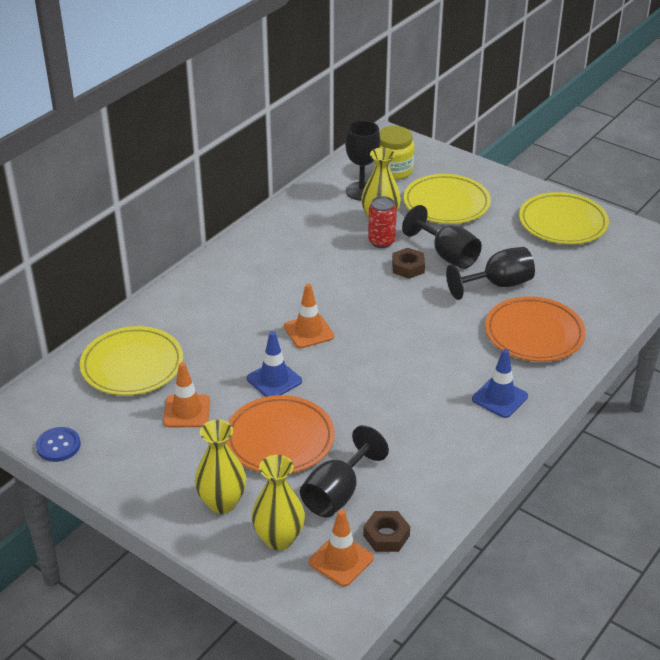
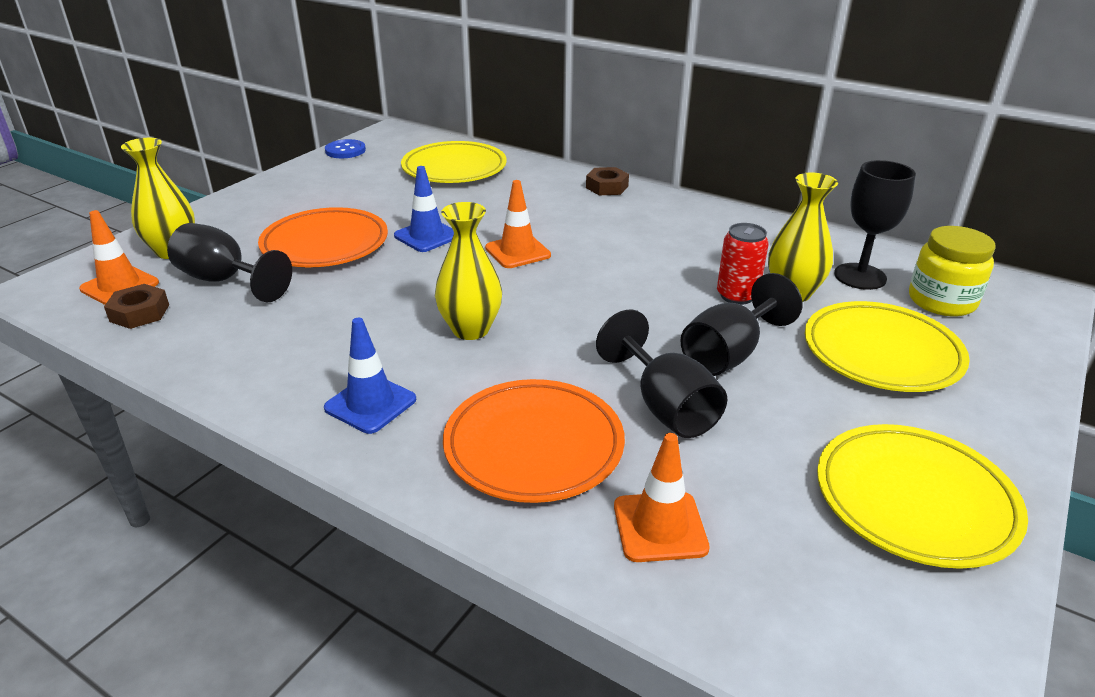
camera: 85 degrees right, 5 degrees down
orange traffic cone [163,362,210,427] -> orange traffic cone moved to [614,433,710,562]
yellow vase [195,420,246,514] -> yellow vase moved to [435,202,502,340]
brown nut [392,248,425,279] -> brown nut moved to [586,167,629,195]

